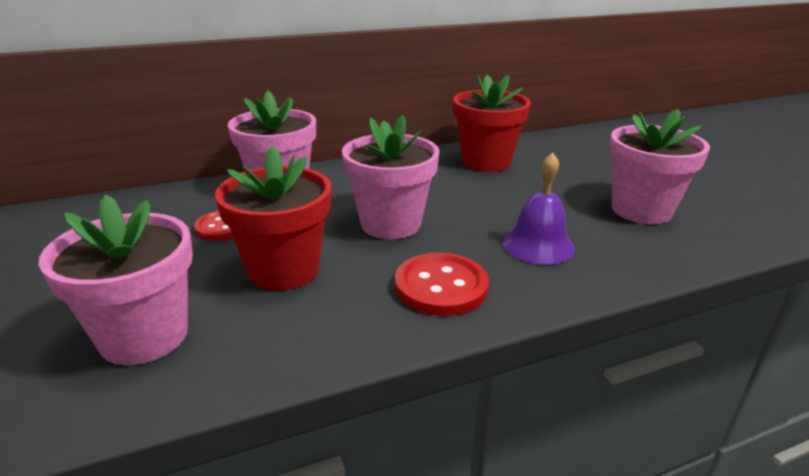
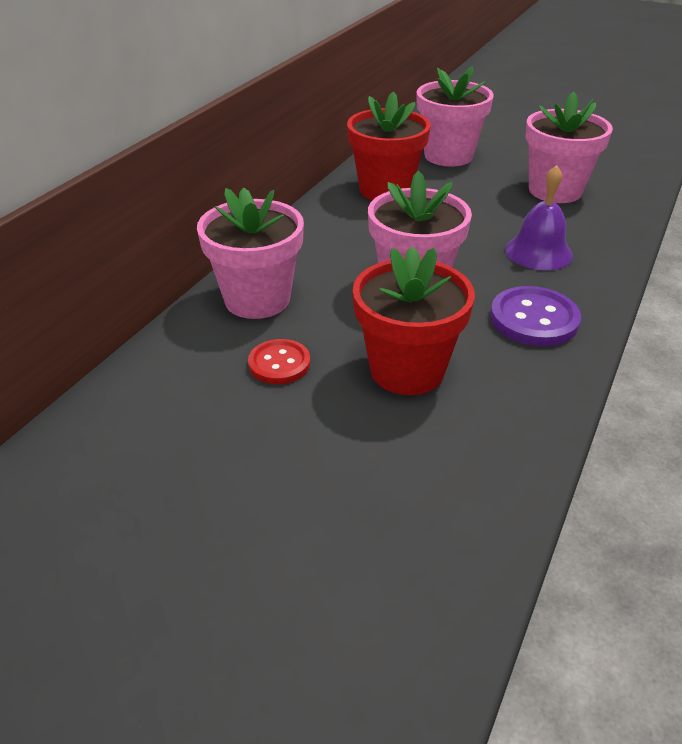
camera: 40 degrees left, 10 degrees up
pink flower pot [39,195,193,365] -> pink flower pot moved to [417,66,494,167]
red button [395,253,489,316] -> purple button [490,286,581,346]

